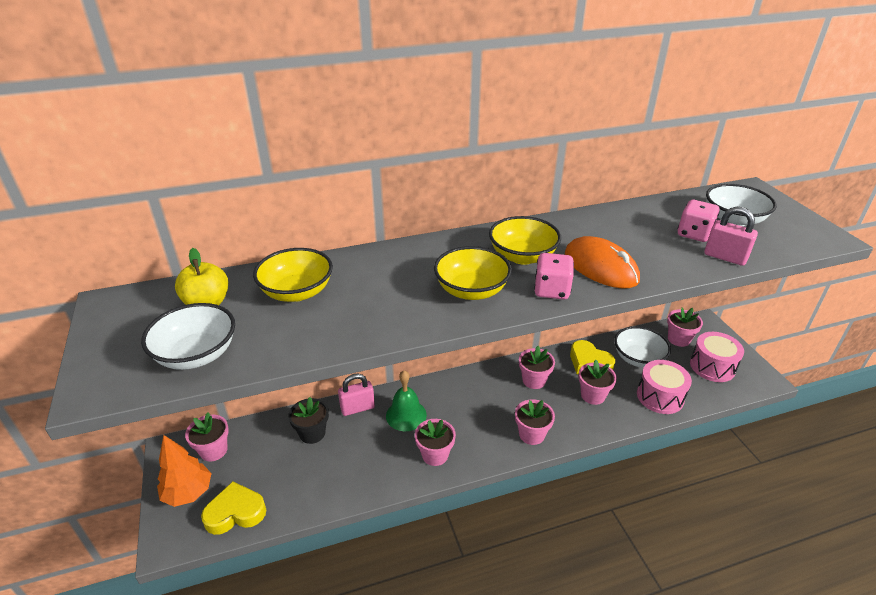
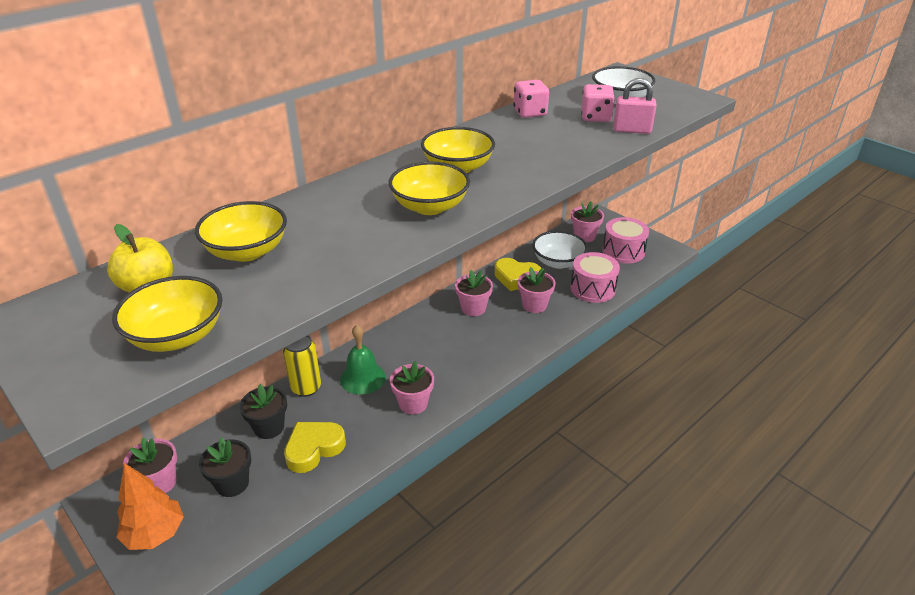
camera: 25 degrees left, 0 degrees up
white bowl [141,303,235,370] -> yellow bowl [112,276,223,352]
yellow heart [201,481,266,535] -> yellow heart moved to [284,422,346,473]
pink padlock [338,374,375,416] -> yellow can [283,335,321,397]
pink flower pot [515,399,555,445] -> none
pink dice [534,253,574,300] -> pink dice moved to [513,80,549,118]
orange mouse [565,236,640,288] -> none
none -> black flower pot [199,437,251,497]

